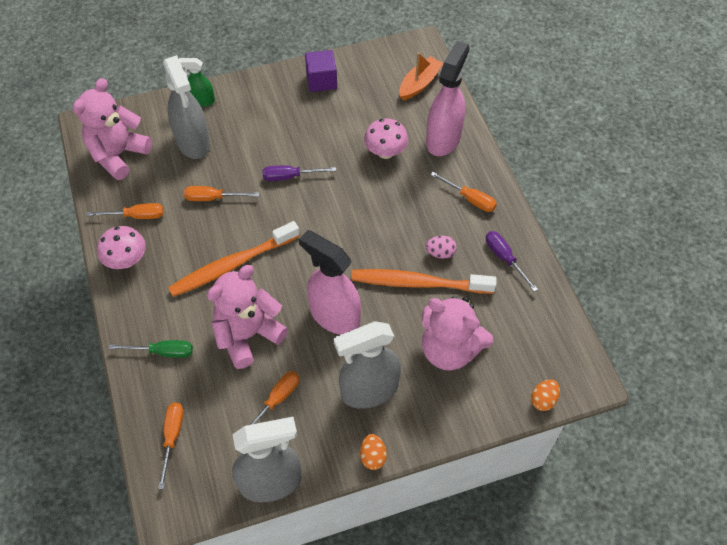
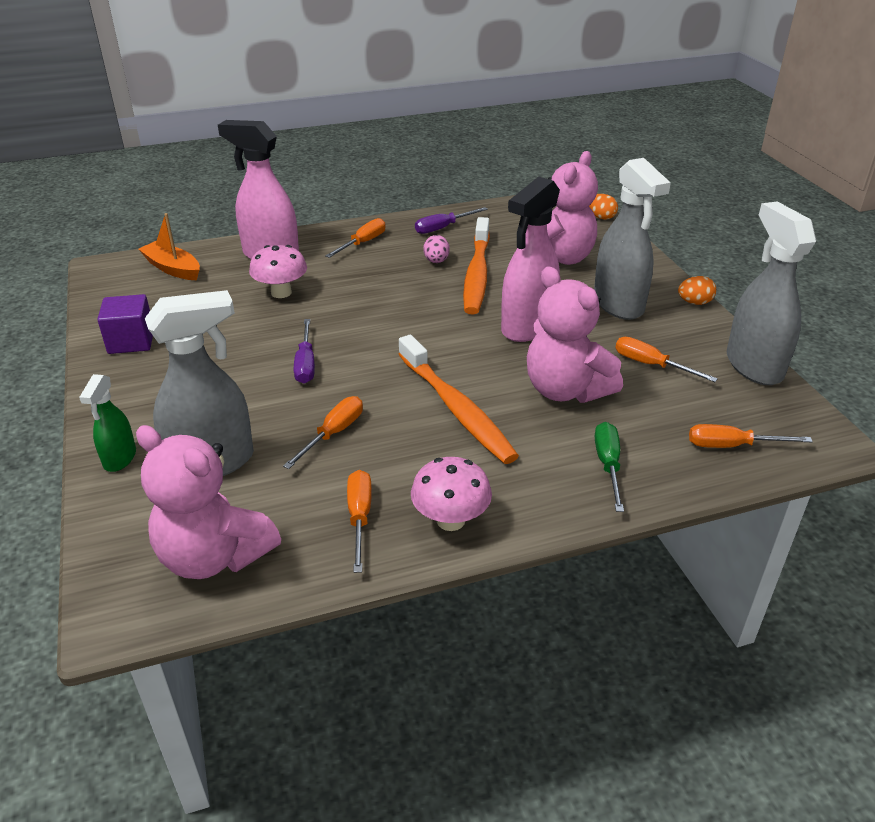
camera: 90 degrees left, 20 degrees down
orange screwdriver [184,186,259,201] -> orange screwdriver turned 150 degrees counterclockwise [283,396,363,469]

